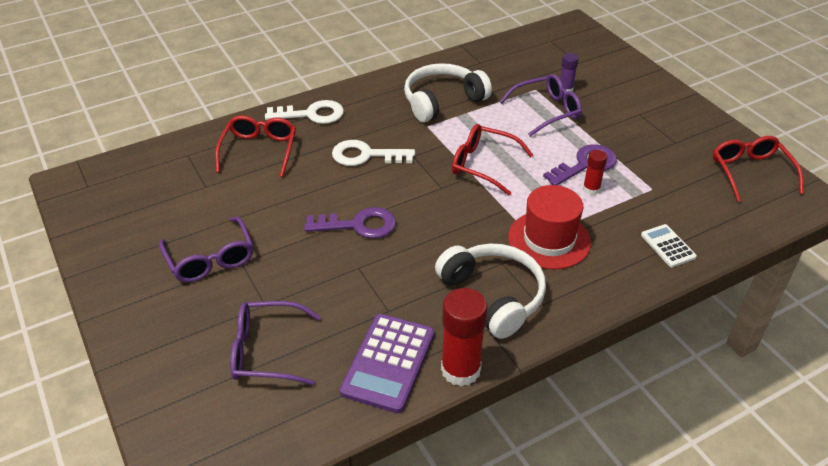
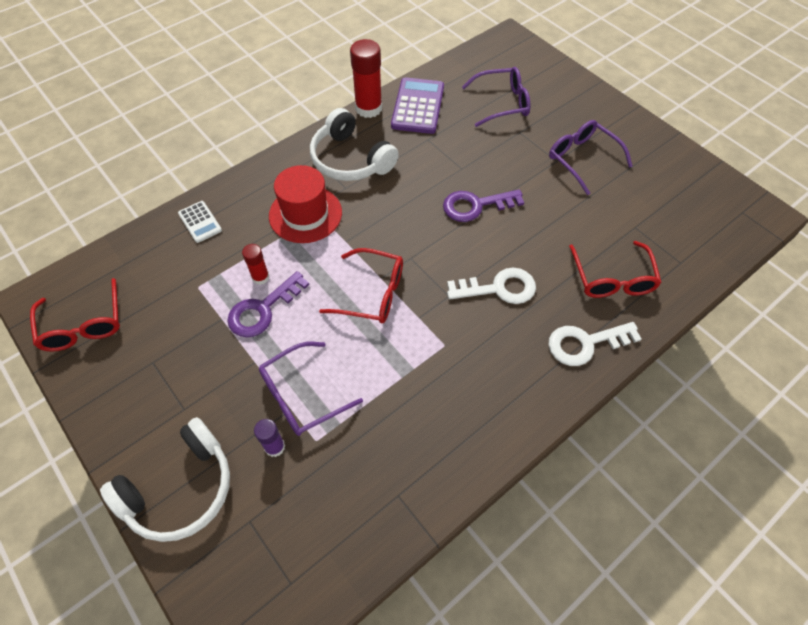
camera: 170 degrees right, 15 degrees up
white headphones [404,63,492,123] -> white headphones moved to [100,417,230,542]

